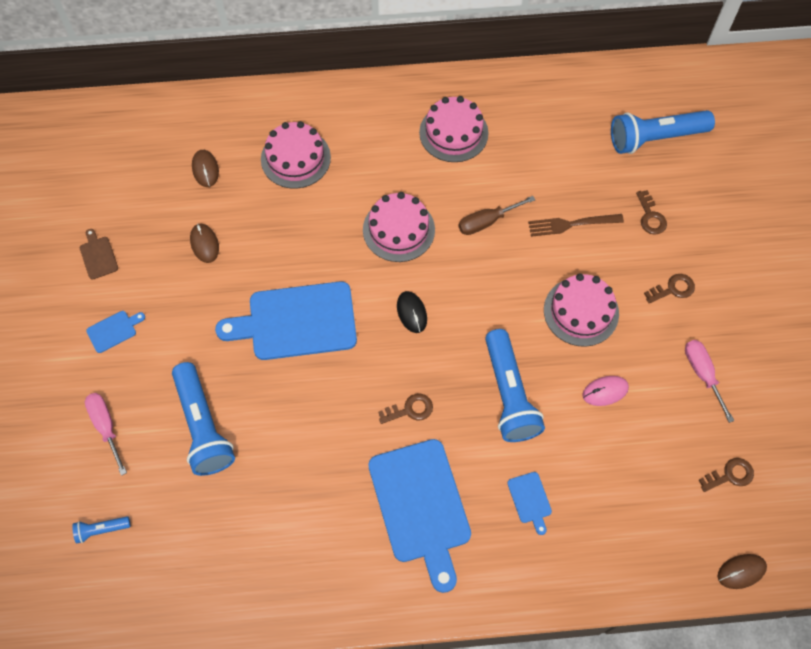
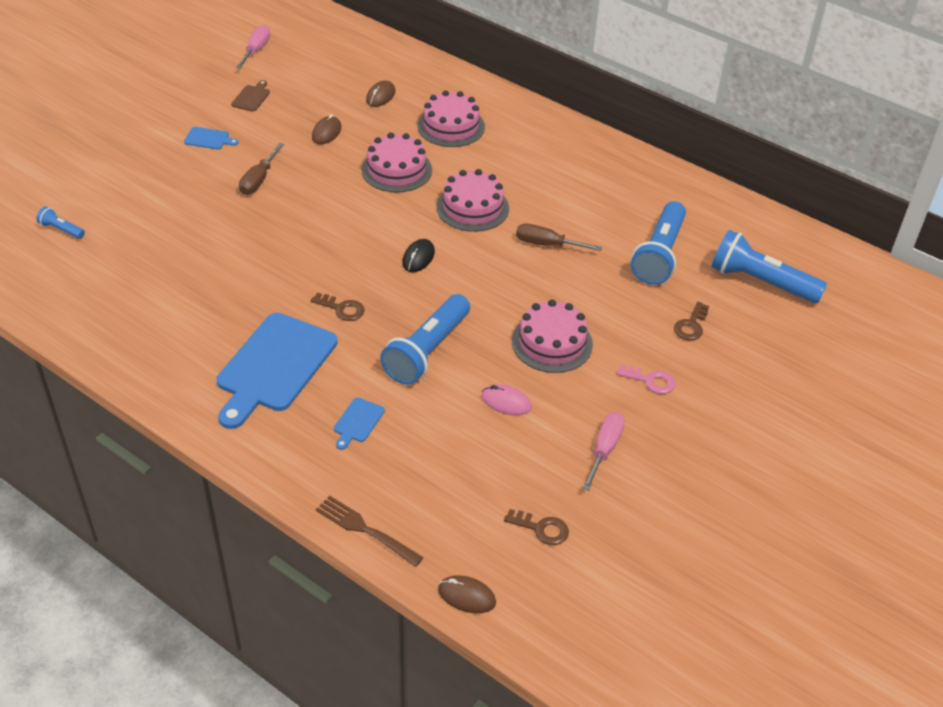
camera: 40 degrees right, 20 degrees down
pink screwdriver [85,393,127,476] -> pink screwdriver moved to [236,25,270,69]
blue flashlight [172,362,235,476] -> blue flashlight moved to [631,201,686,285]
blue cutting board [215,281,357,360] -> none
pink cake [419,96,489,162] -> pink cake moved to [361,132,432,193]
brown fork [528,214,624,237] -> brown fork moved to [316,495,424,567]
brown key [644,274,695,303] -> pink key [617,365,675,394]
none -> brown screwdriver [239,143,284,195]

